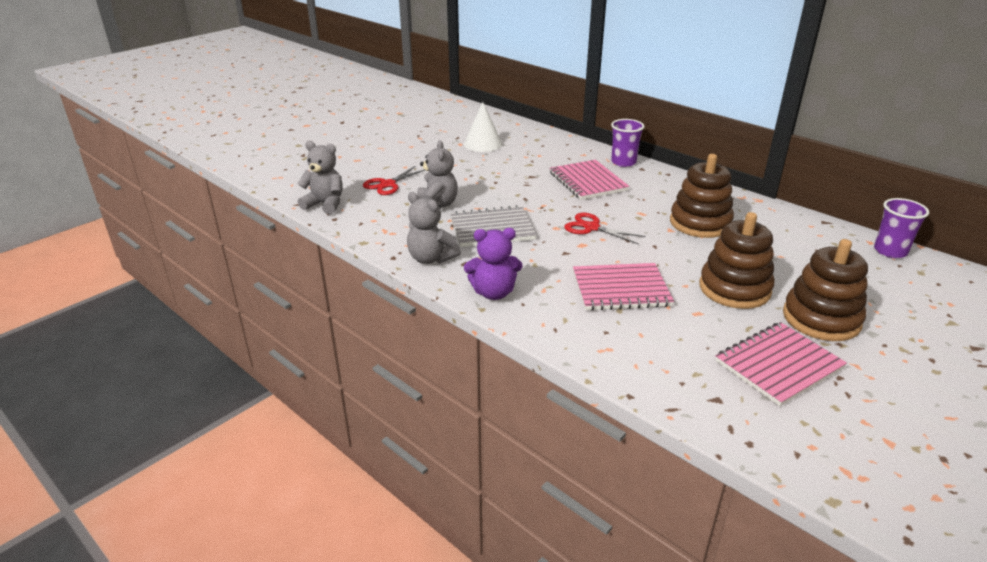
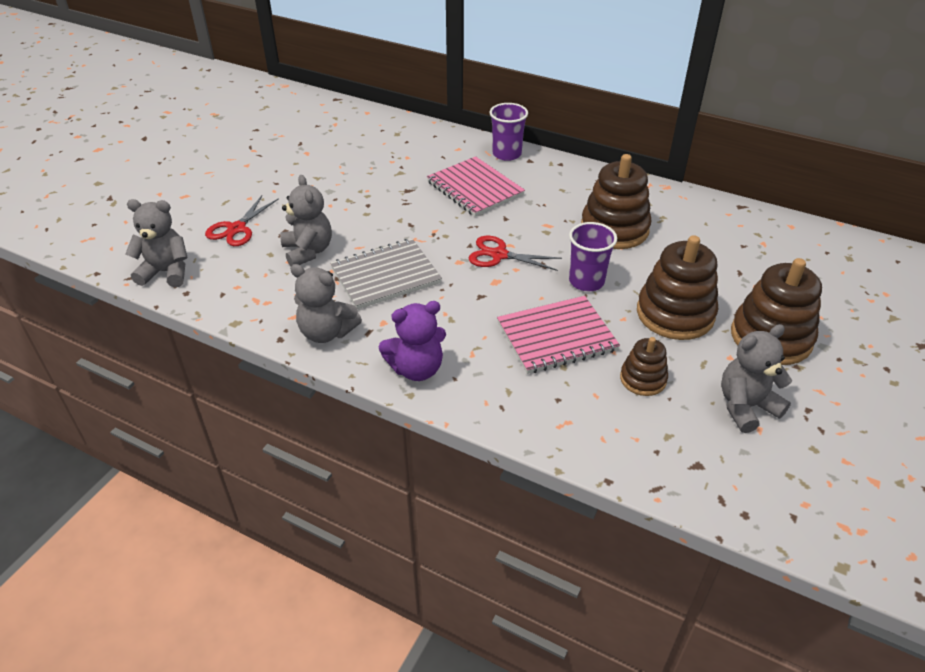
camera: 15 degrees left, 10 degrees up
white cone [464,102,503,152] -> none
pink notebook [716,322,847,406] -> grey teddy bear [721,324,792,433]
purple cup [874,198,929,258] -> purple cup moved to [569,222,617,291]
none -> brown stacking toy [620,337,668,396]

